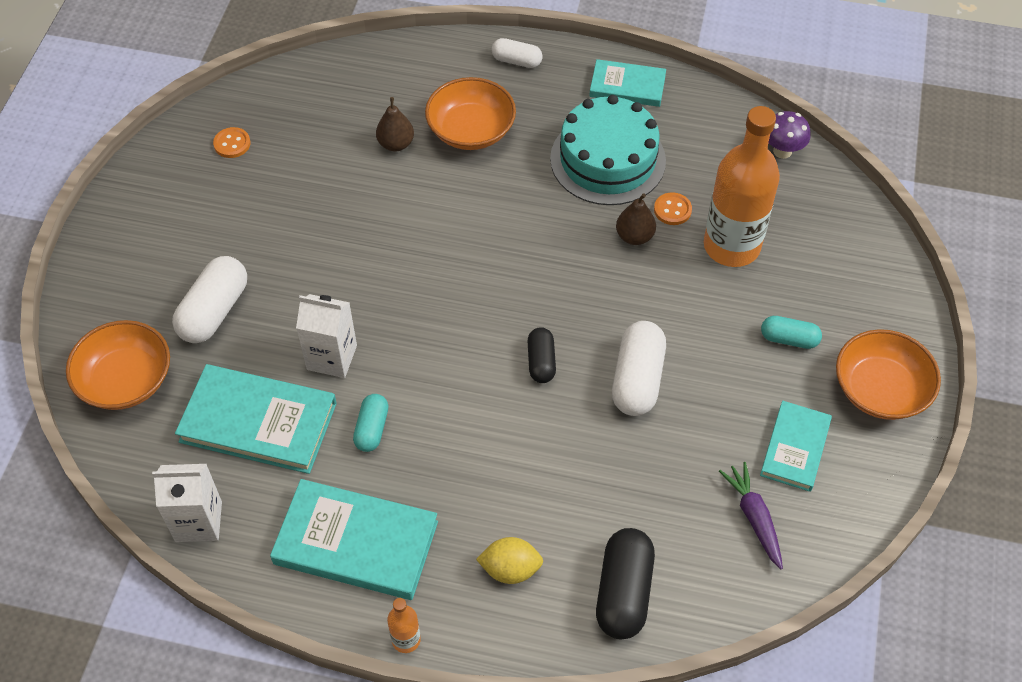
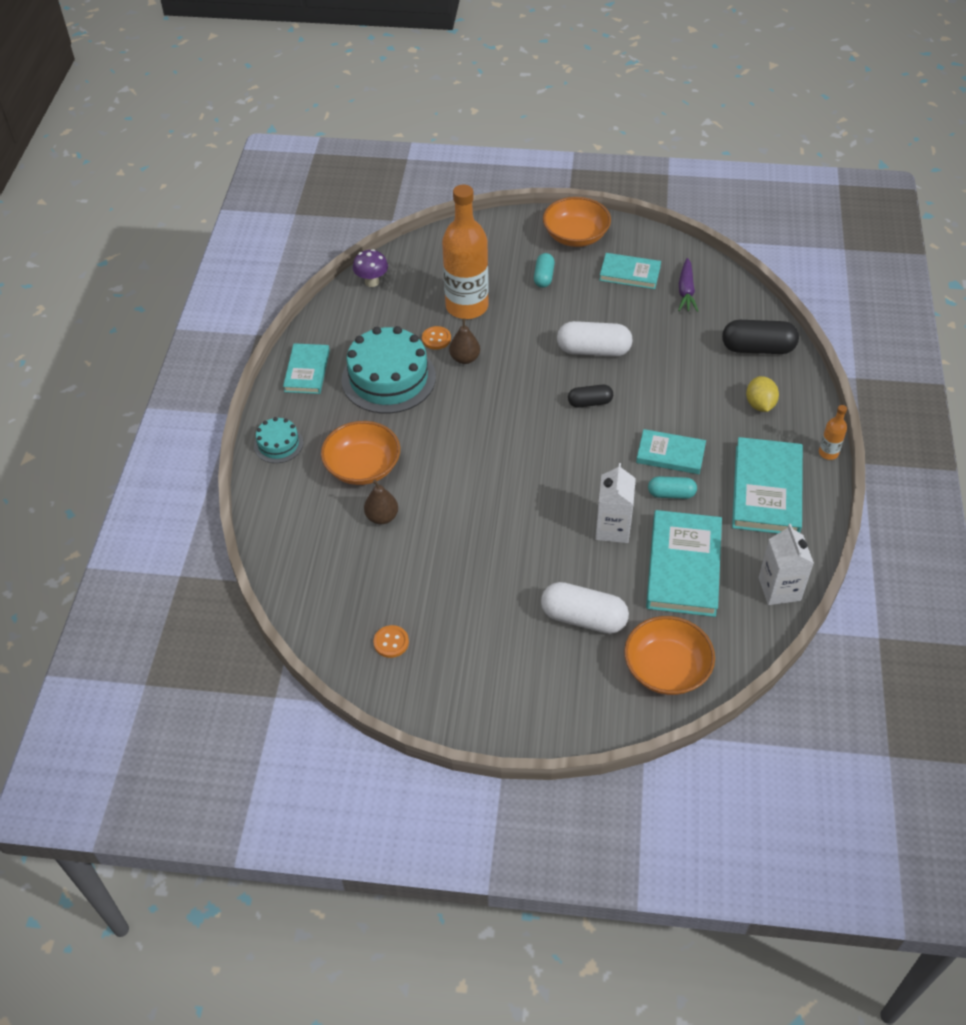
camera: 95 degrees left, 5 degrees down
white capsule [492,38,543,68] -> turquoise cake [254,417,303,463]
purple carrot [719,462,783,569] -> purple carrot turned 60 degrees counterclockwise [678,258,698,312]
none -> turquoise book [636,429,706,474]

